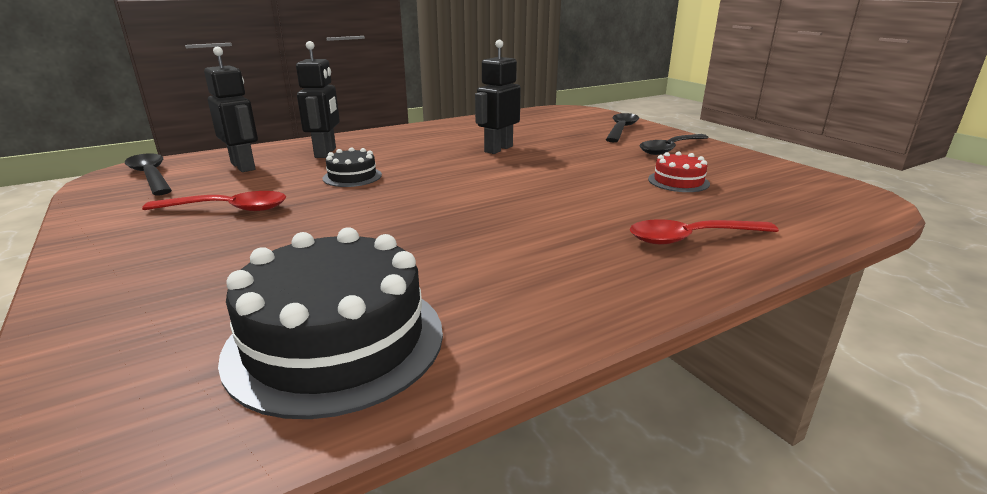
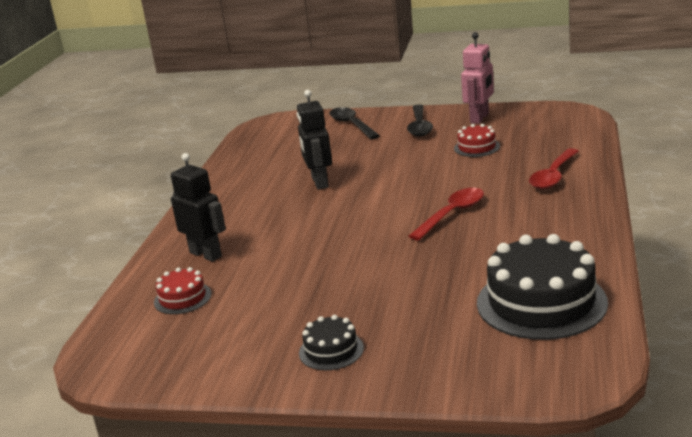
camera: 45 degrees left, 0 degrees up
black spoon [125,153,172,195] -> none
red spoon [142,191,286,211] -> red spoon moved to [409,188,484,241]
black robot [204,47,258,172] -> red cake [154,267,212,314]
black cake [323,147,382,187] -> black cake moved to [299,315,364,370]
none -> pink robot [461,32,494,124]

